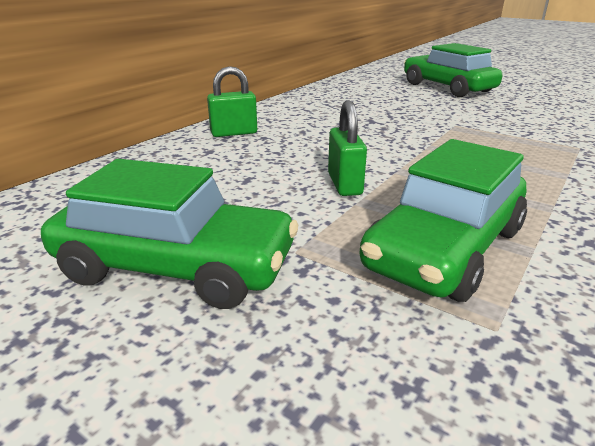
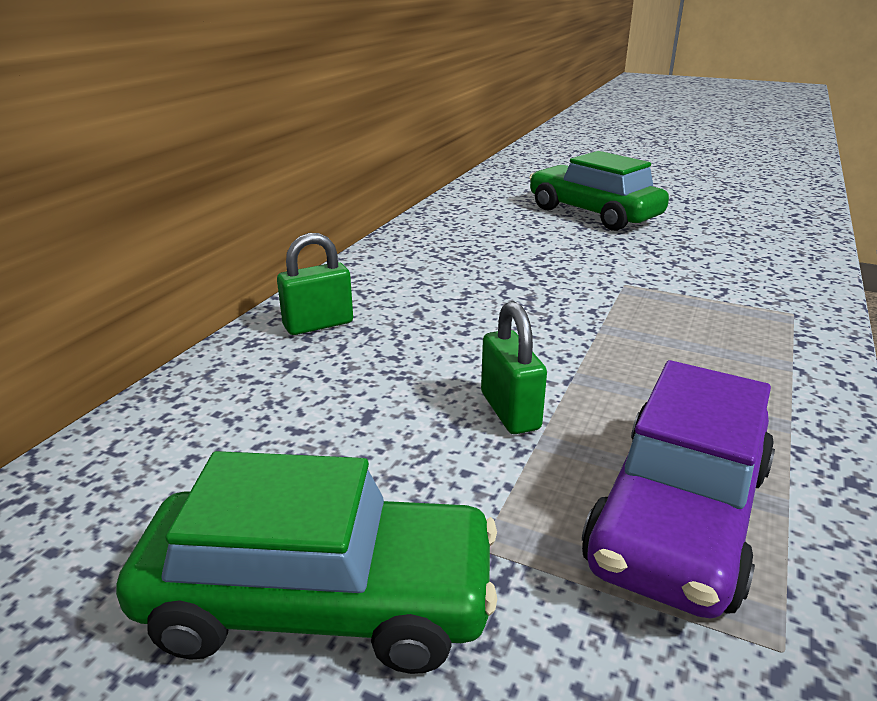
camera: 10 degrees left, 0 degrees up
green car [359,139,527,302] -> purple car [582,360,775,618]

